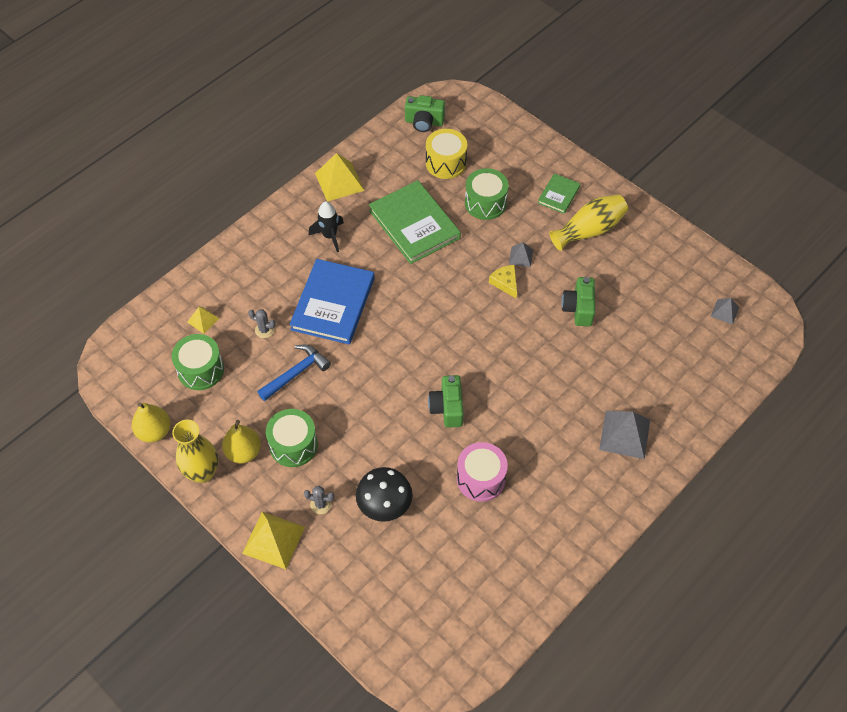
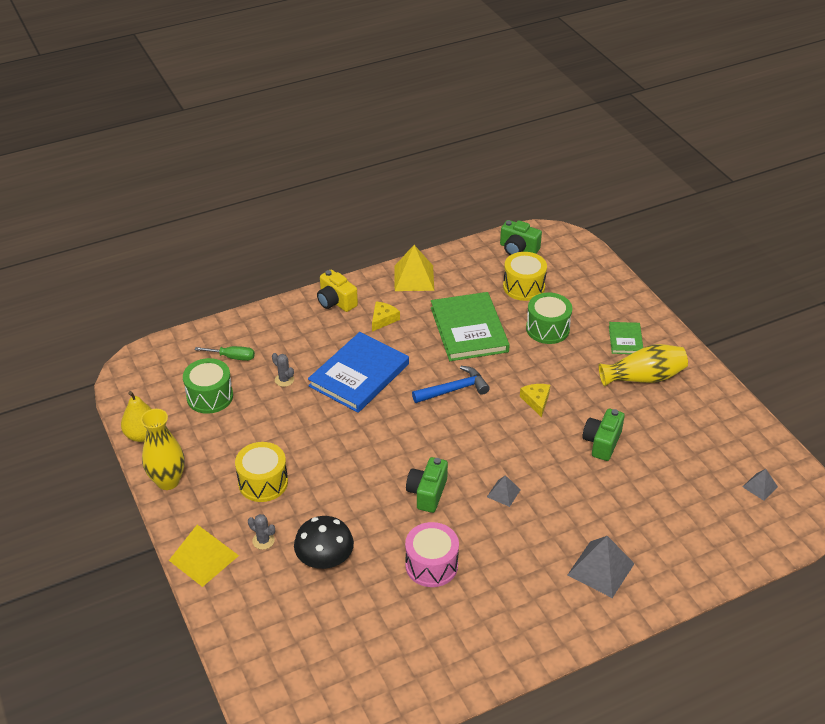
camera: 20 degrees right, 15 degrees down
yellow pyramid [187,307,220,334] -> green screwdriver [195,346,255,361]
yellow pear [222,420,261,464] -> none
blue hammer [257,345,331,401] -> blue hammer moved to [412,366,490,403]
green drum [266,409,318,467] -> yellow drum [235,442,288,502]
black rocket [309,201,344,252] -> yellow cheese [372,302,400,332]
grey pyramid [509,242,533,267] -> grey pyramid moved to [487,475,521,507]
green book [538,173,581,214] -> green book turned 45 degrees counterclockwise [609,322,643,354]
none -> yellow camera [317,270,358,312]

